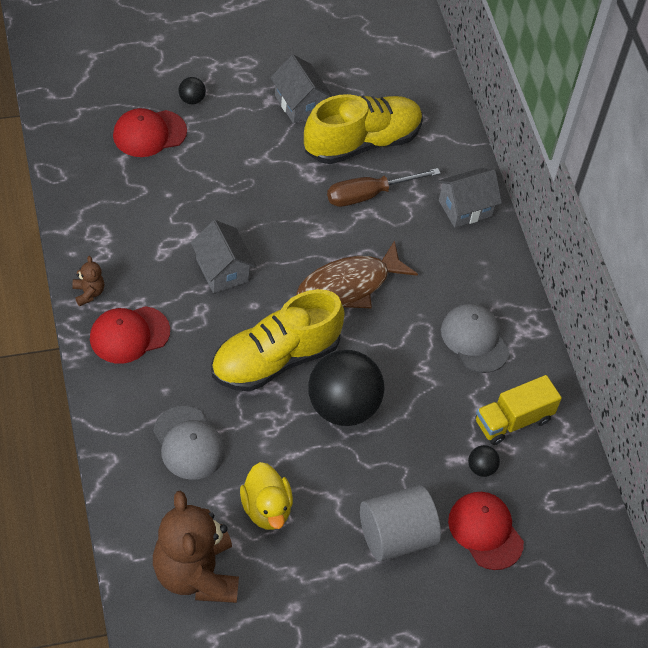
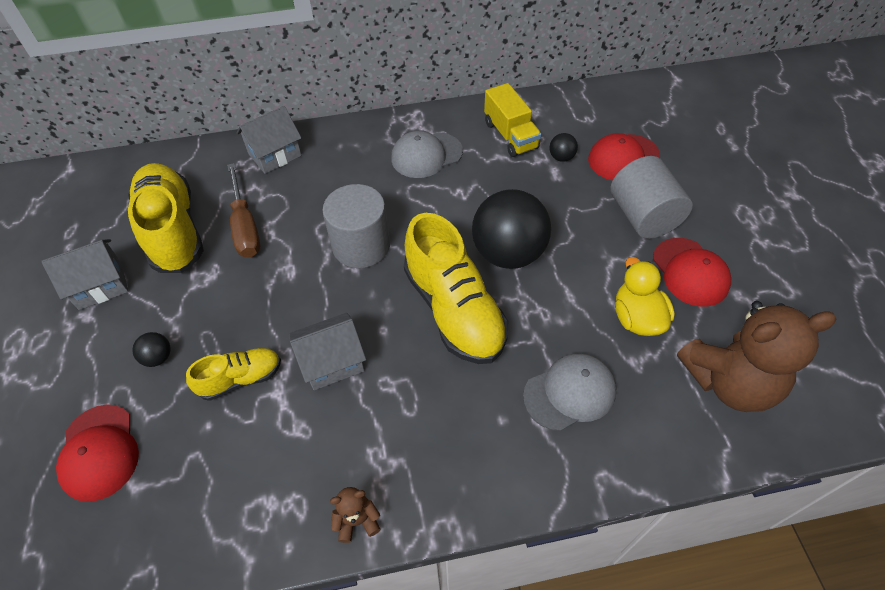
camera: 80 degrees left, 0 degrees up
red cap [90,306,170,364] -> red cap moved to [653,238,731,307]
black ball [178,77,206,104] -> black ball moved to [132,332,171,367]
yellow duck [240,462,293,530] -> yellow duck turned 90 degrees counterclockwise [615,257,675,336]
brown fish [296,240,418,308] -> grey cylinder [322,184,390,268]
grey house [437,168,502,228] -> grey house turned 75 degrees clockwise [236,106,302,174]
none -> yellow shoe [186,348,281,401]

